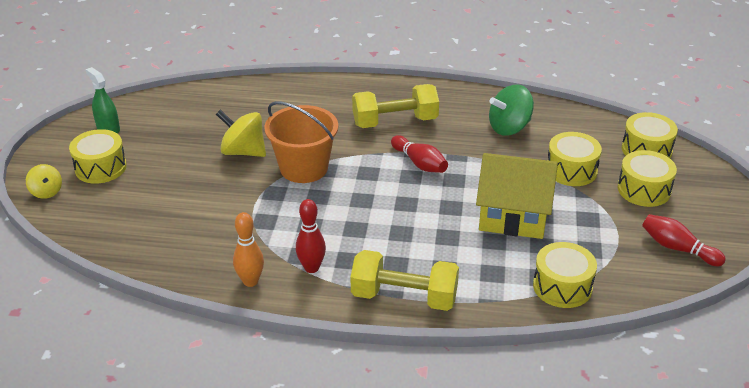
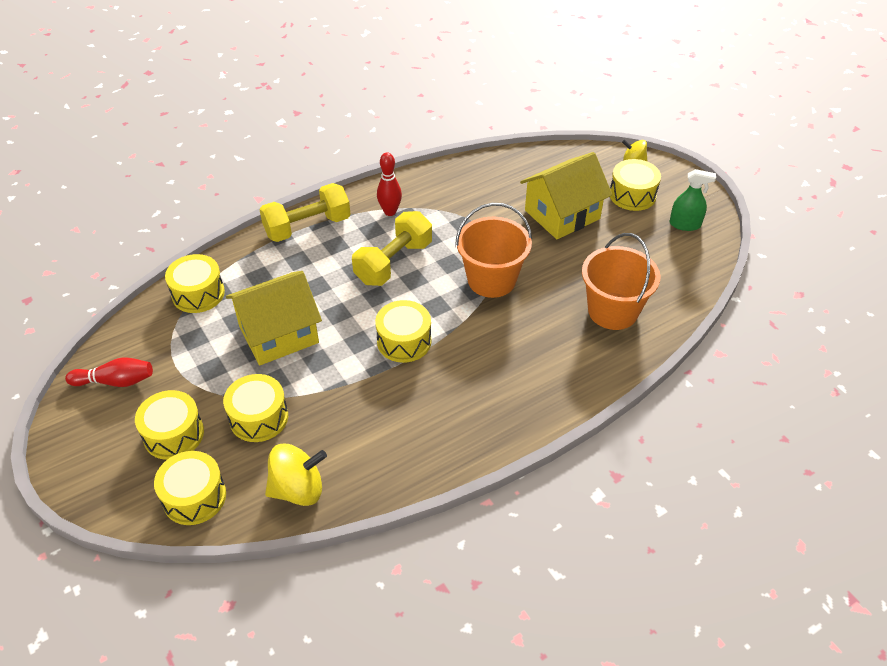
camera: 140 degrees right, 10 degrees up
yellow spinning top [216,110,266,157] -> yellow spinning top moved to [265,444,327,506]
orange bowling pin [233,212,264,287] -> none
yellow dumbbell [352,84,439,128] -> yellow dumbbell moved to [352,211,432,286]
red bowling pin [391,135,448,173] -> yellow drum [375,300,431,363]
green spinning top [489,84,534,136] -> none
none -> yellow house [520,152,612,239]
none -> orange bucket [582,233,660,330]

